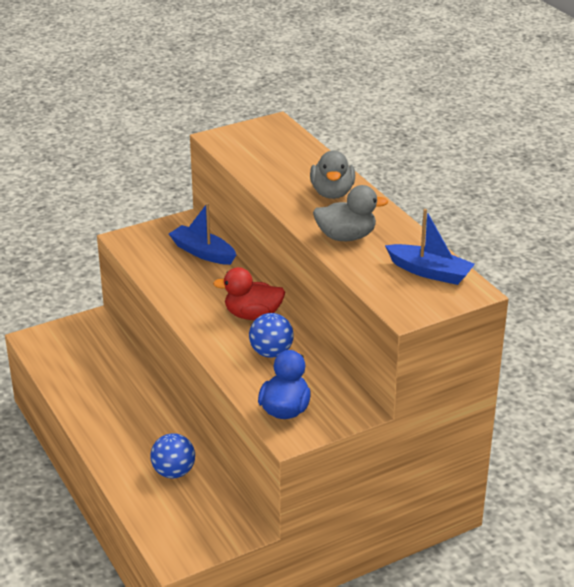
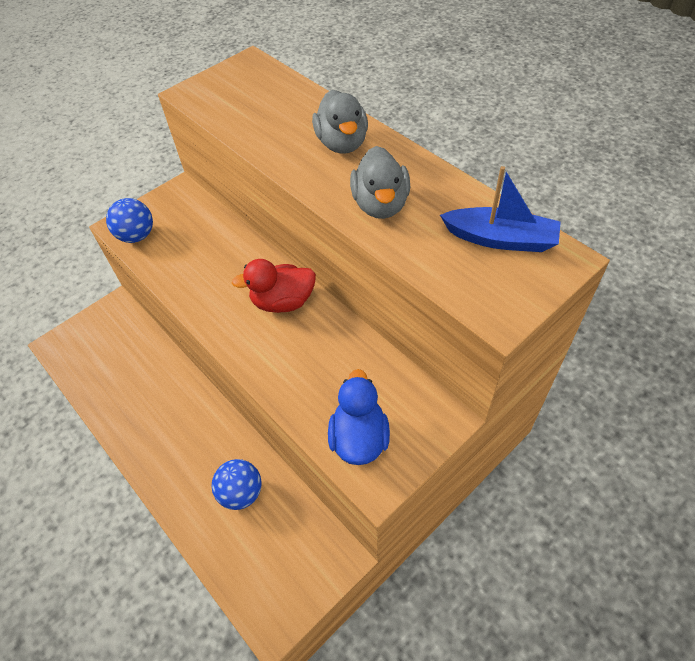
camera: 10 degrees left, 20 degrees up
blue boat [169,203,236,265] -> none
blue ball [249,313,294,358] -> blue ball moved to [106,198,153,243]
grey duck [313,185,388,241] -> grey duck turned 105 degrees clockwise [350,146,410,219]

